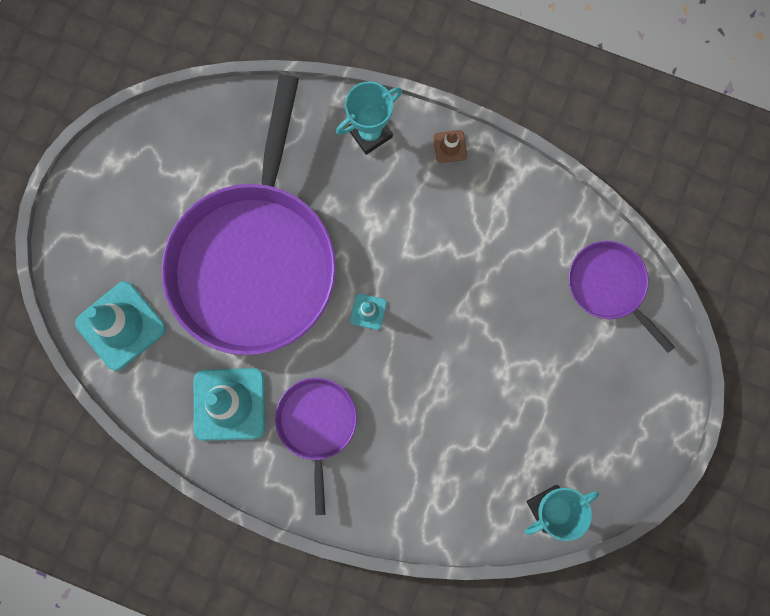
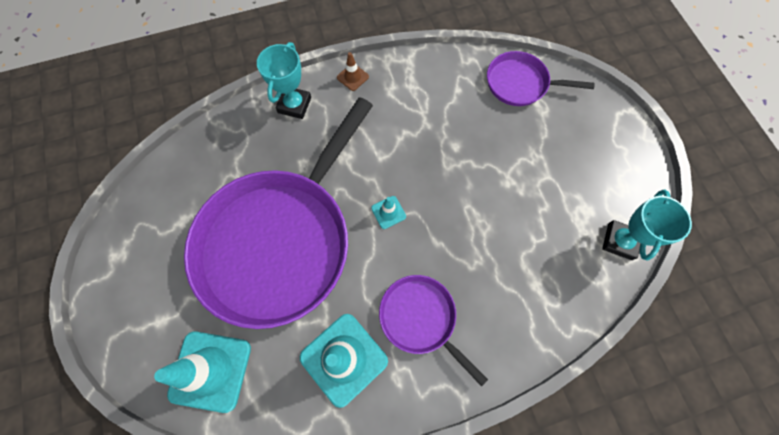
camera: 40 degrees left, 10 degrees down
purple pan [161,75,336,355] -> purple pan turned 60 degrees clockwise [184,97,373,329]

